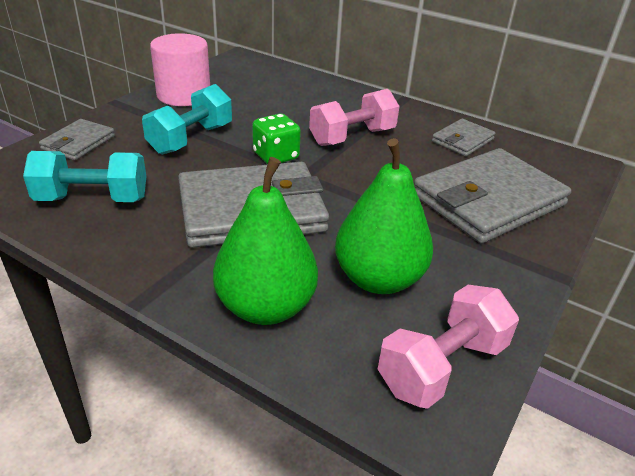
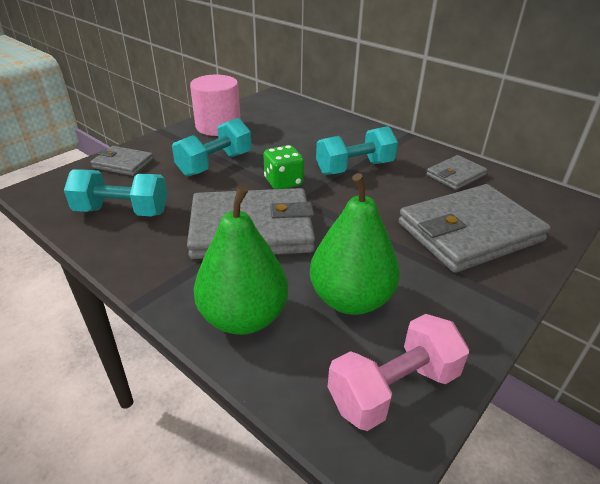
camera: 10 degrees right, 0 degrees up
grey wallet [39,119,115,160] -> grey wallet turned 75 degrees clockwise [91,146,154,176]
pink dumbbell [309,89,400,146] -> turquoise dumbbell [316,126,398,175]

